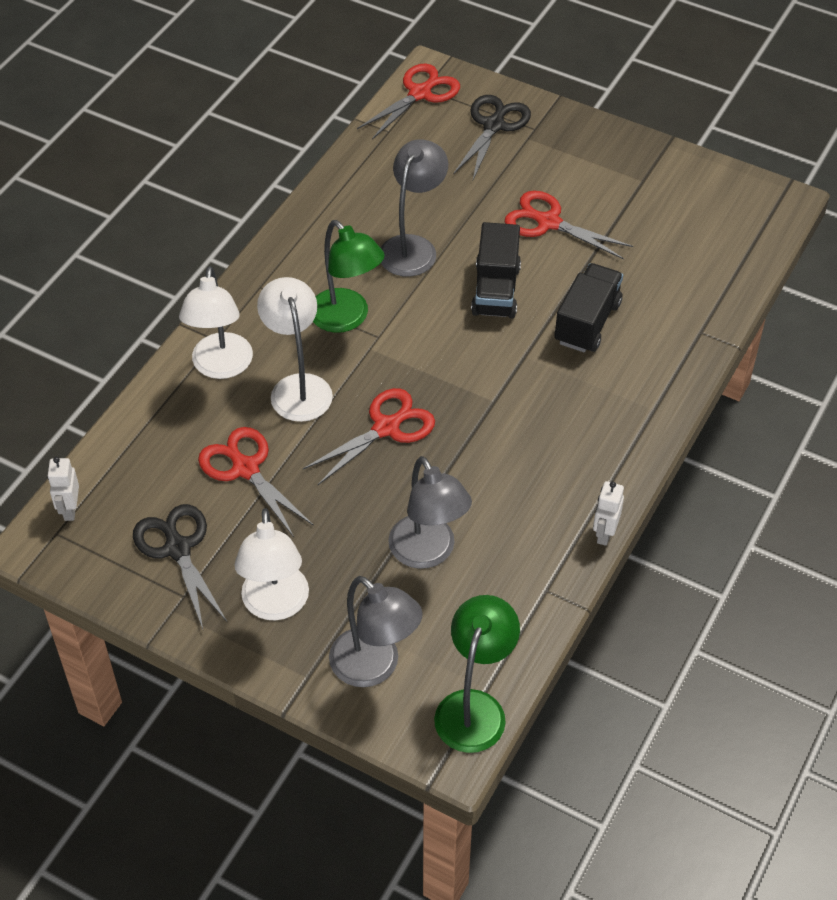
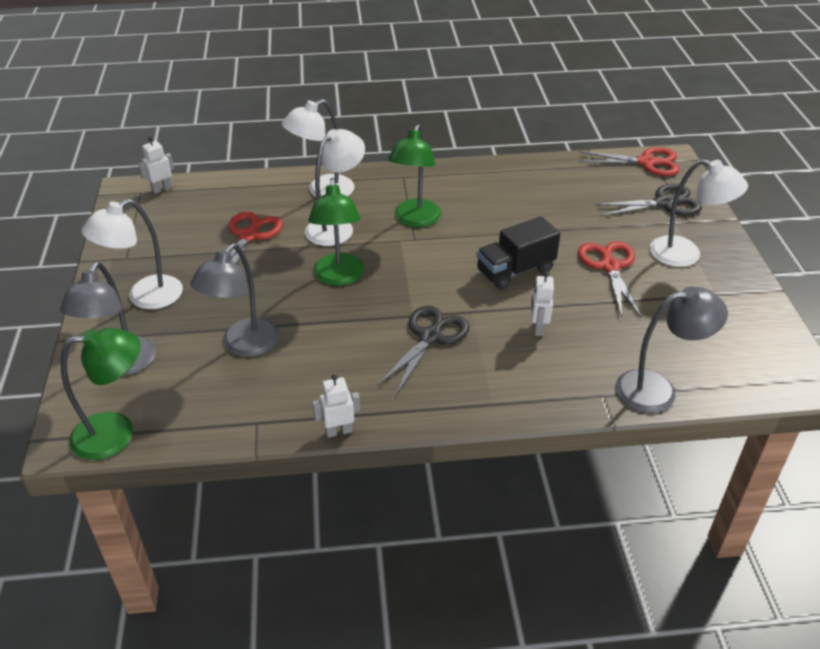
camera: 55 degrees right, 10 degrees down
black scissors [133,504,227,629] -> black scissors moved to [377,306,469,395]
red scissors [303,388,435,485] -> green lamp [308,178,364,286]
grey lamp [381,139,448,277] -> grey lamp moved to [616,287,728,413]
black truck [555,263,623,353] -> white robot [531,272,554,336]
none -> white lamp [650,159,748,267]

